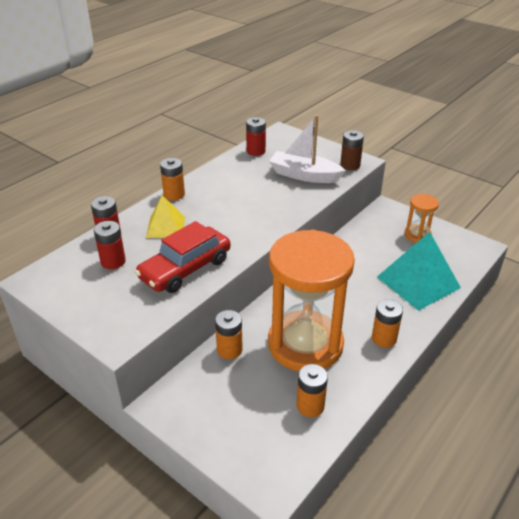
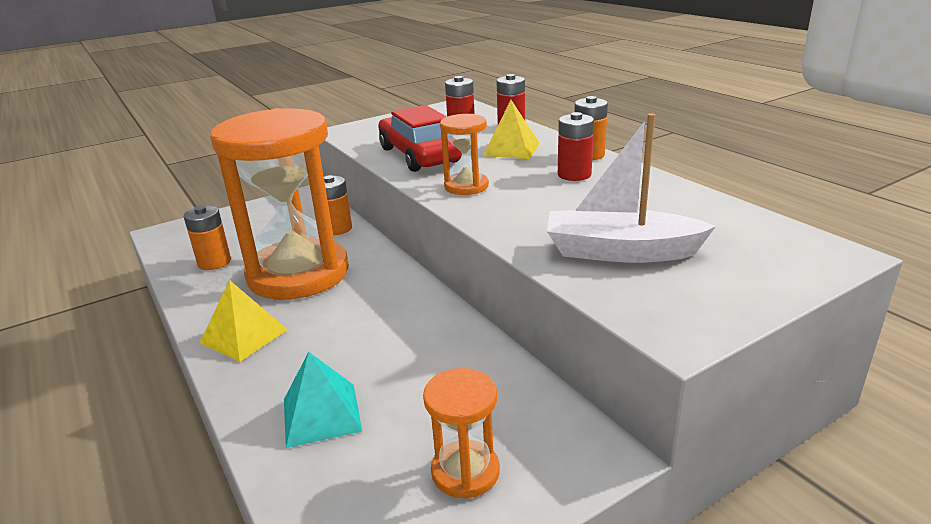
camera: 110 degrees right, 10 degrees down
red battery [246,117,266,156] -> red battery moved to [558,112,594,181]
white boat [269,115,346,183] -> white boat turned 120 degrees counterclockwise [547,113,716,263]
brown battery [340,130,364,170] -> none
orange battery [372,299,403,348] -> yellow pyramid [200,280,288,362]
turquoise pyramid [377,232,461,311] -> turquoise pyramid [284,352,362,448], size x0.60
none -> orange hourglass [440,114,489,195]

